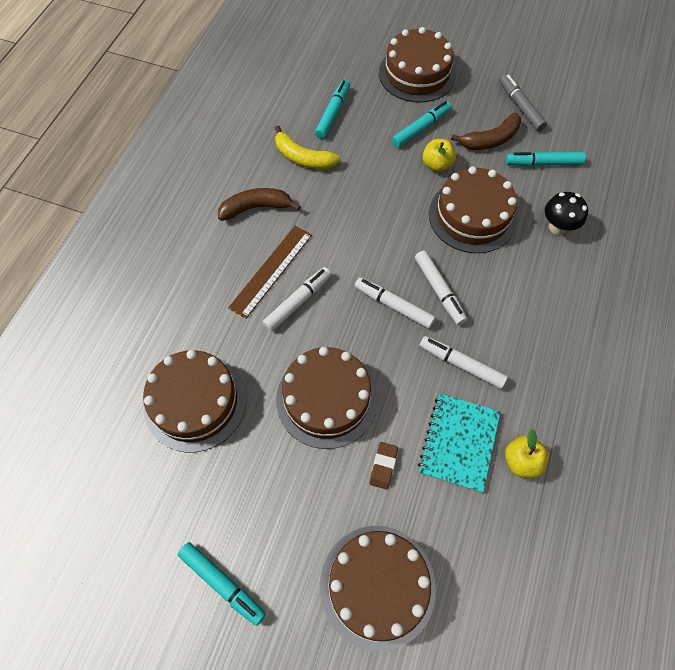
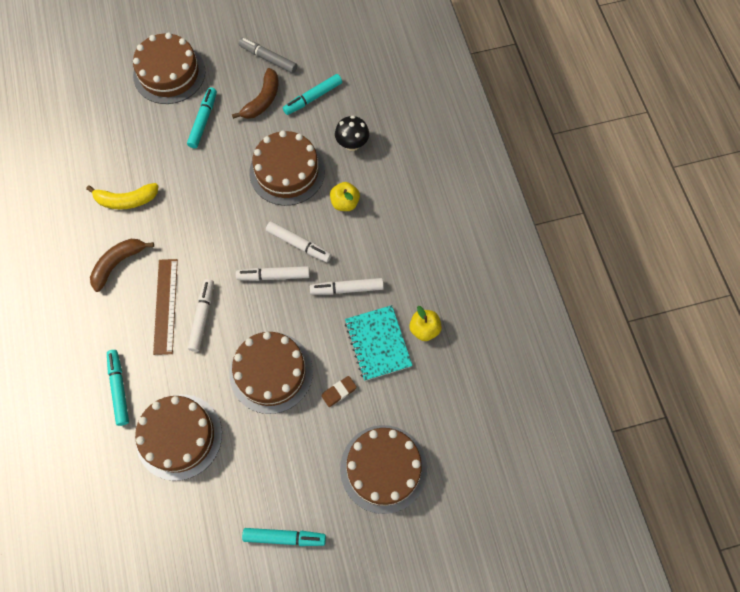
camera: 35 degrees left, 5 degrees up
turquoise marker [315,80,350,139] -> turquoise marker moved to [107,350,129,426]
brown eraser [369,442,398,490] -> brown eraser turned 75 degrees clockwise [321,376,357,407]
yellow apple [422,139,456,172] -> yellow apple moved to [330,182,360,211]

